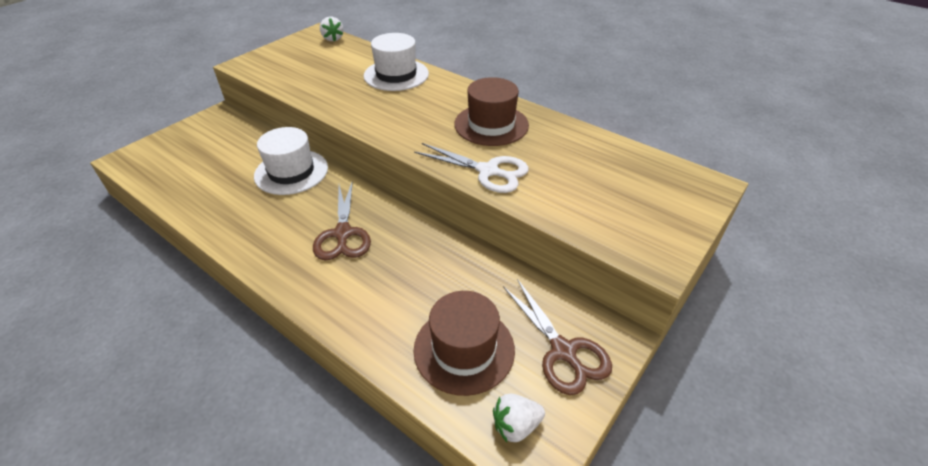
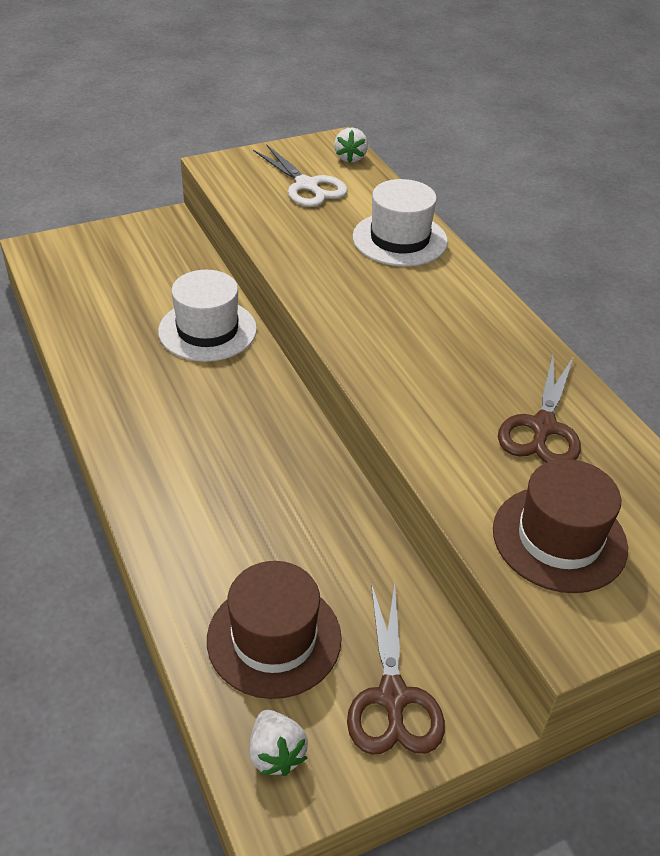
camera: 25 degrees right, 0 degrees up
brown scissors [313,180,371,260] -> brown scissors moved to [498,355,581,463]
white scissors [414,143,529,193] -> white scissors moved to [253,144,348,207]
brown hat [454,77,529,146] -> brown hat moved to [493,459,628,593]
white strawberry [493,393,545,442] -> white strawberry turned 120 degrees counterclockwise [249,710,308,776]

